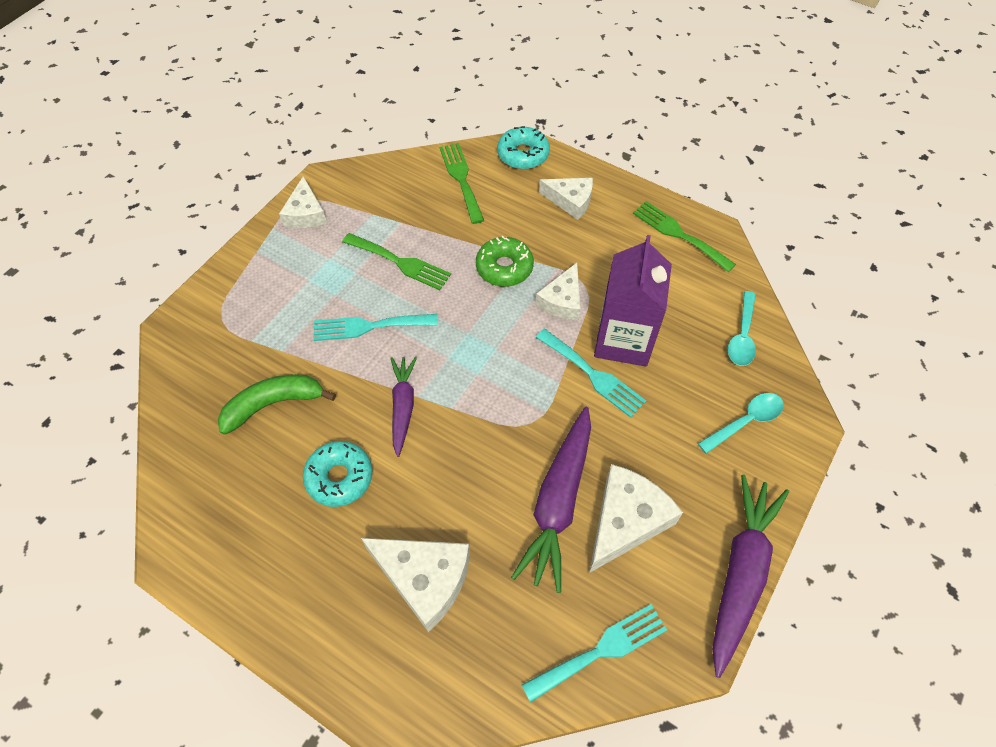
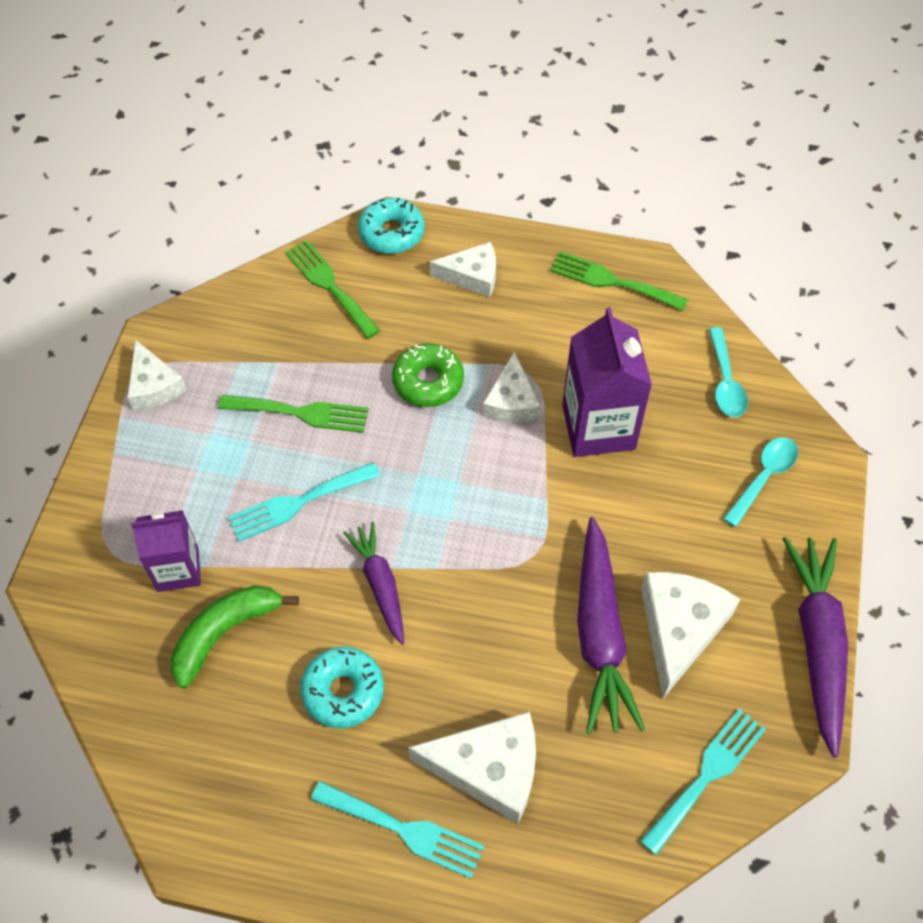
camera: 20 degrees left, 0 degrees up
turquoise fork [535,329,646,418] -> turquoise fork moved to [311,781,484,879]
none -> purple carton [131,510,201,592]

